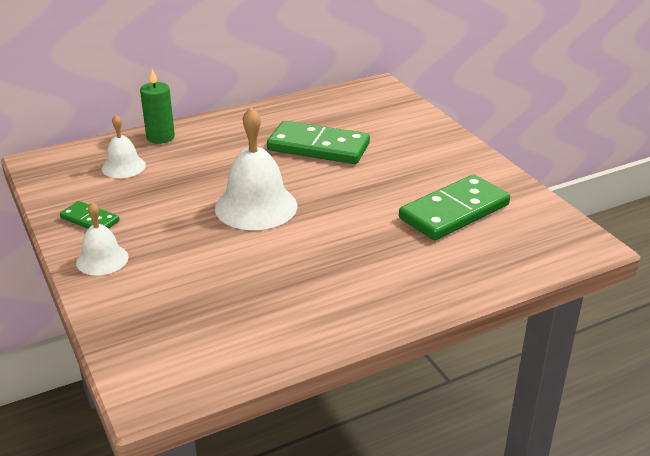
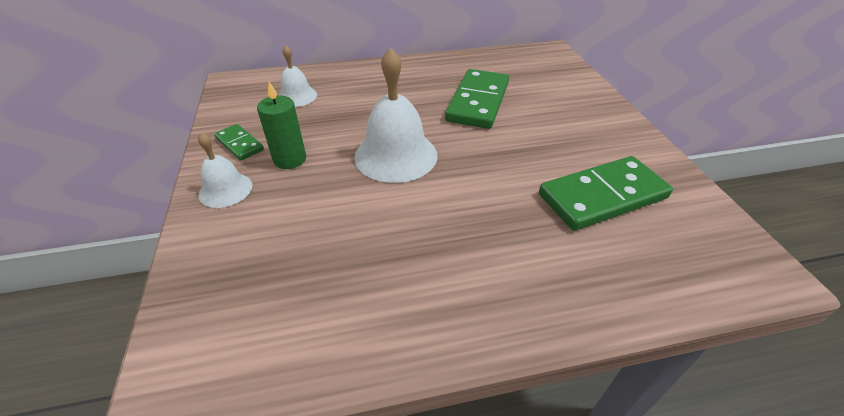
camera: 15 degrees right, 10 degrees up
green candle [140,69,175,144] -> green candle moved to [257,81,306,169]
green domino [267,121,370,164] -> green domino turned 75 degrees clockwise [445,69,509,129]

